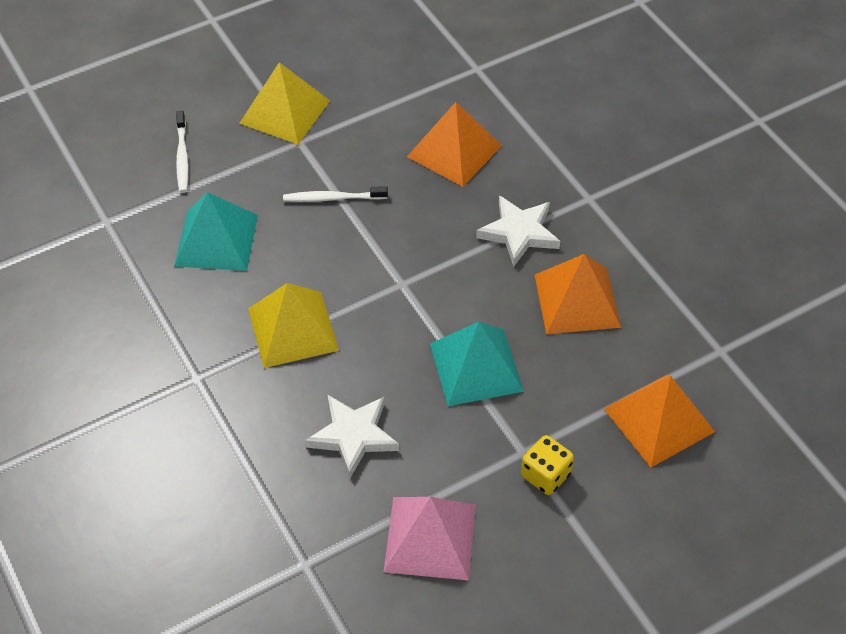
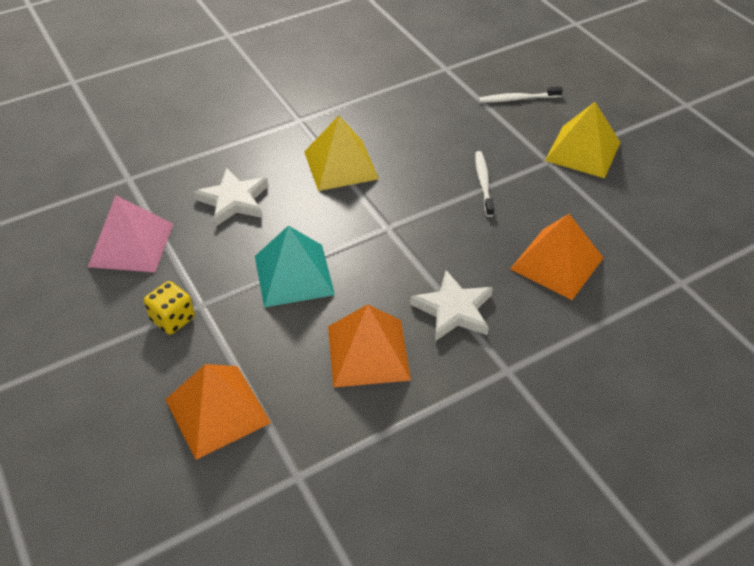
camera: 90 degrees right, 5 degrees down
turquoise pyramid [174,192,258,271] -> none

